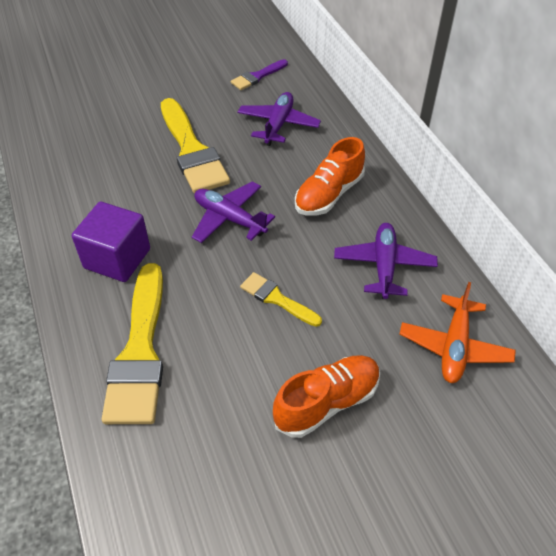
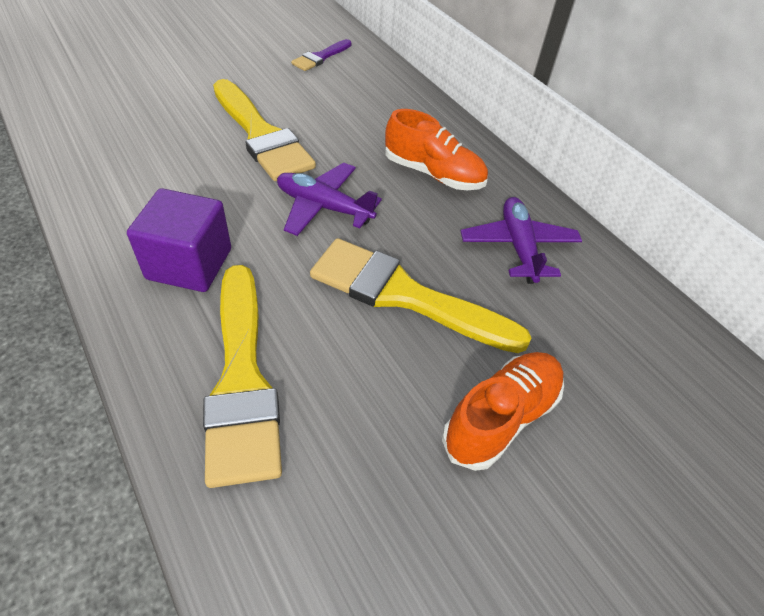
camera: 15 degrees left, 0 degrees up
purple plane [238,92,321,146] -> none
yellow brush [240,272,322,327] -> yellow brush [310,238,531,353], size x1.96
orange shoe [295,137,365,216] -> orange shoe turned 90 degrees counterclockwise [385,109,488,190]
orange plane [399,282,516,383] -> none

